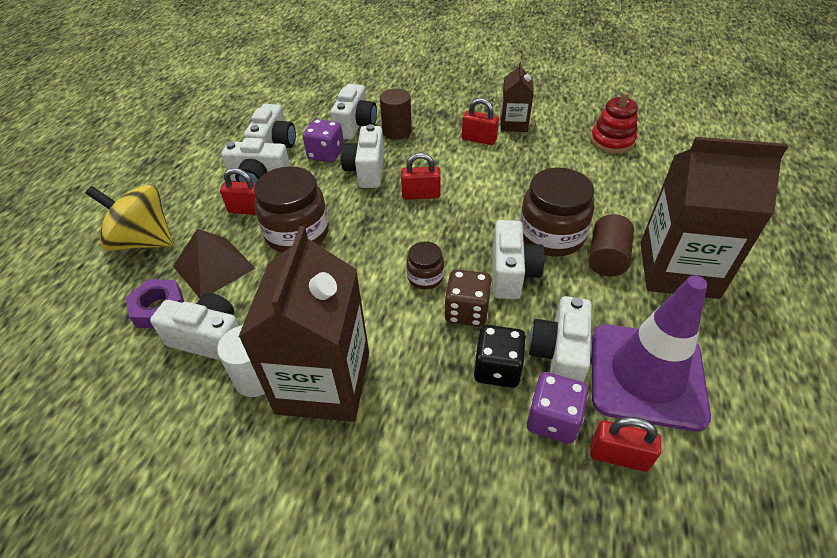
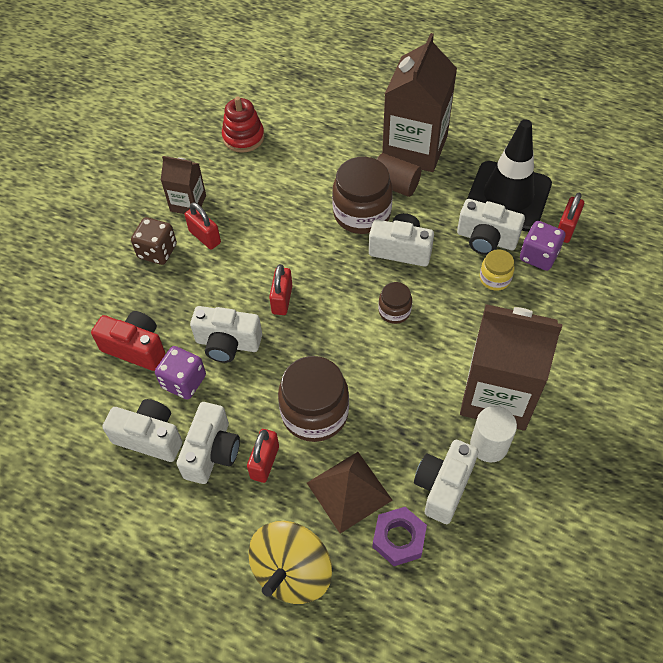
camera: 80 degrees left, 10 degrees up
white camera [330,84,377,140] -> red camera [91,311,165,371]
brown cylinder [380,89,412,140] -> none
brown dice [444,269,492,327] -> brown dice moved to [131,217,177,265]
red padlock [462,98,499,145] -> red padlock turned 75 degrees counterclockwise [185,202,221,250]
black dice [474,325,526,388] -> yellow jar [480,249,515,291]
purple traffic cone [592,275,711,432] -> black traffic cone [467,120,552,232]

